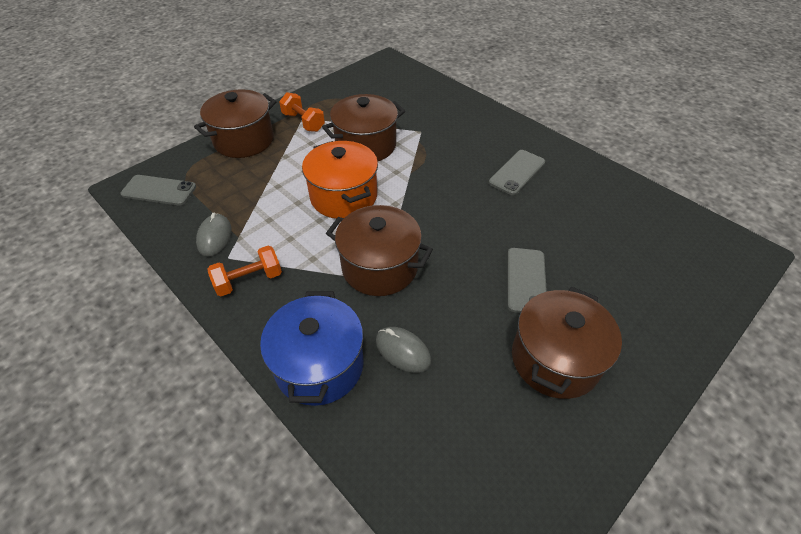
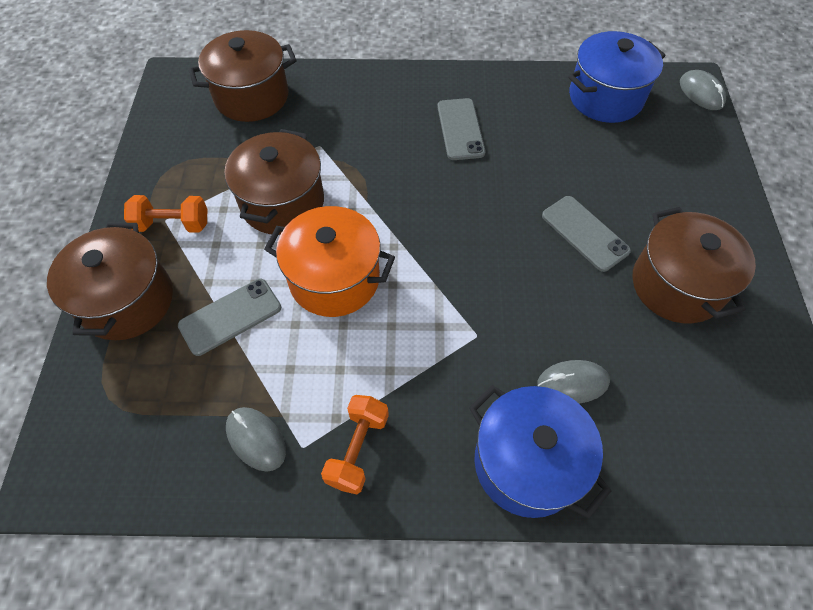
camera: 45 degrees left, 10 degrees up
grey phone [121,175,196,206] -> grey phone moved to [178,279,281,356]
brown pot [326,205,433,296] -> brown pot moved to [189,30,297,122]
none -> blue pot [568,31,666,123]
none -> grey mouse [680,70,726,110]

